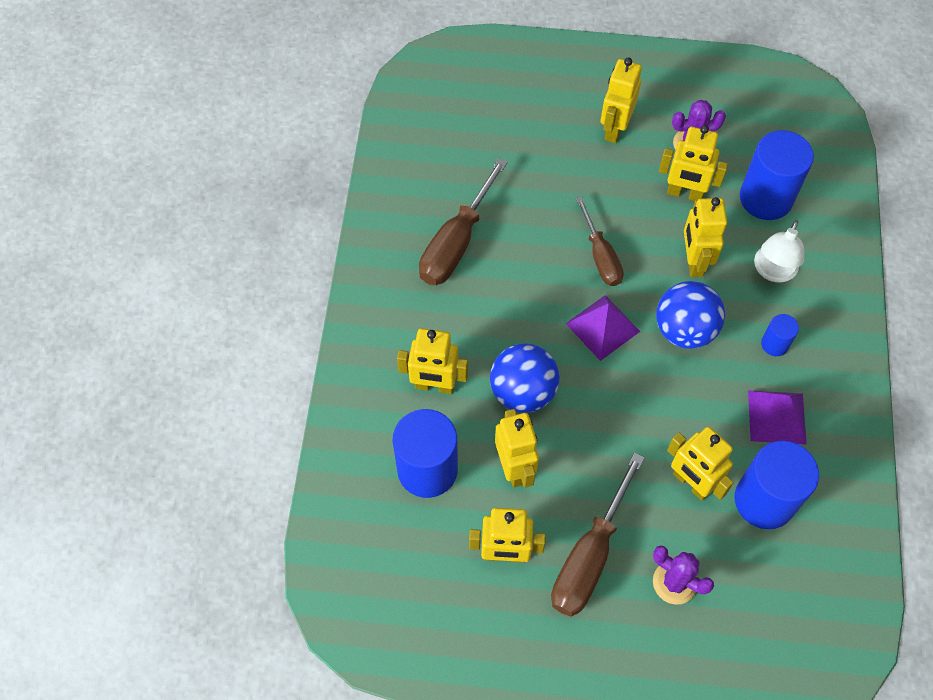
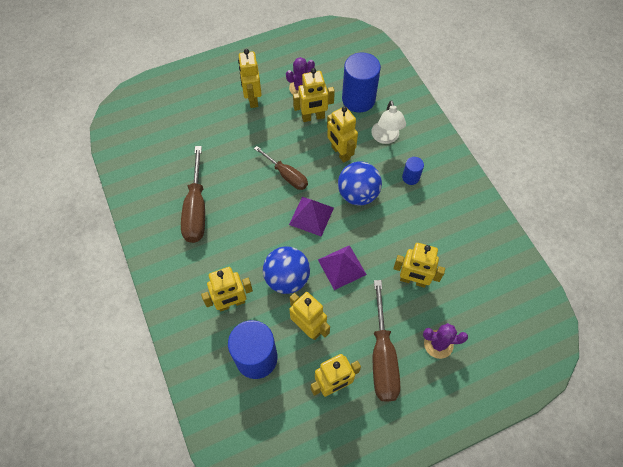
camera: 30 degrees left, 0 degrees up
blue cylinder [735,441,819,529] -> none
purple pyramid [748,391,807,444] -> purple pyramid moved to [318,245,367,290]

